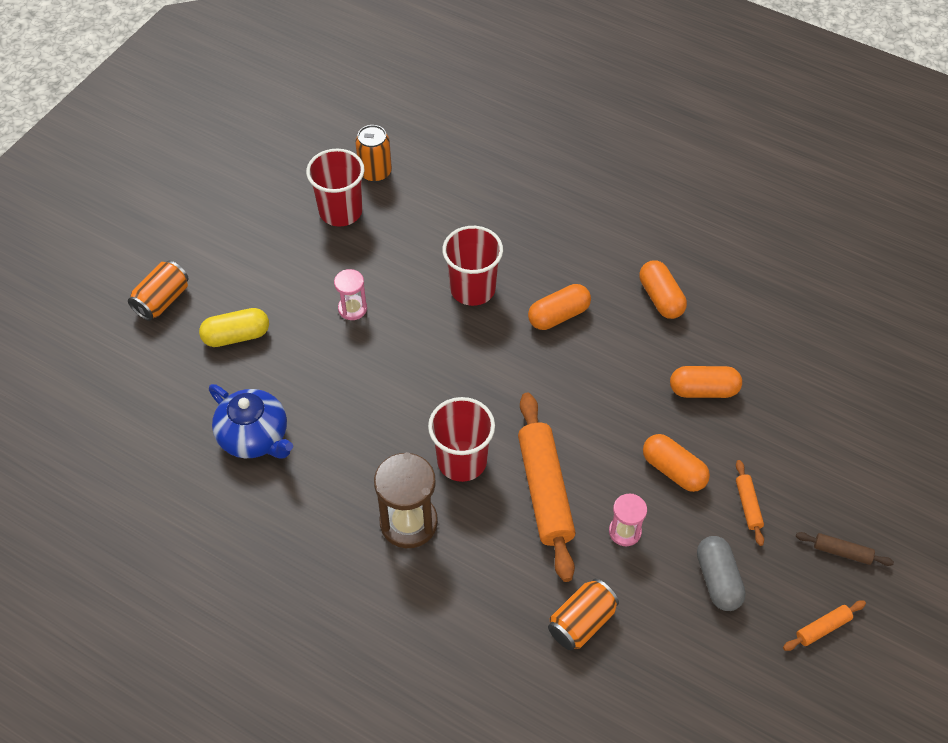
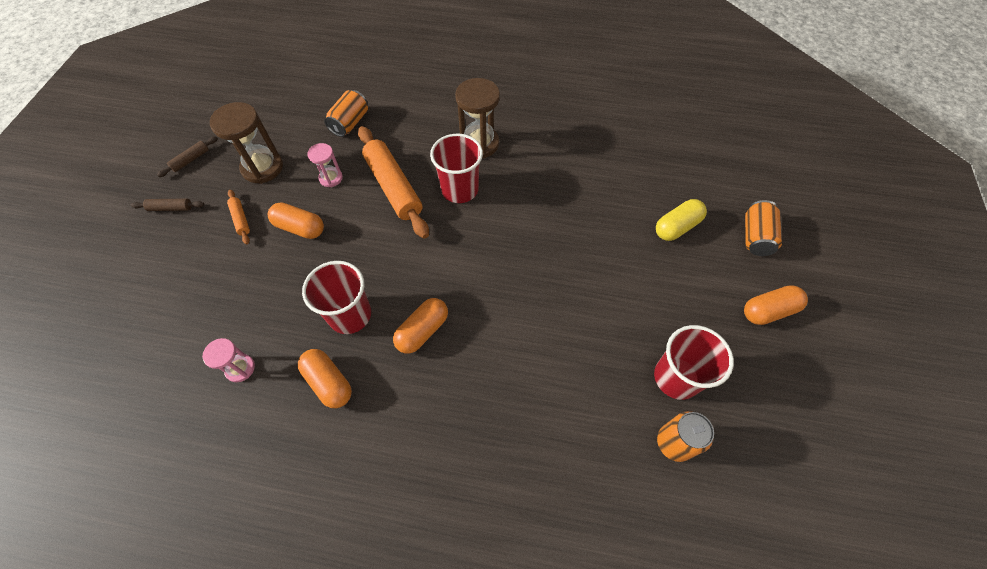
camera: 160 degrees right, 5 degrees up
blue teapot [209,384,293,459] -> none
pink hourglass [334,269,367,320] -> pink hourglass moved to [202,338,255,382]
red cup [442,226,503,306] -> red cup moved to [302,261,371,334]
orange capsule [670,366,742,398] -> orange capsule moved to [744,285,808,325]
grey capsule [697,536,746,611] -> brown hourglass [210,102,283,184]
orange rolling pin [783,600,866,651] -> brown rolling pin [157,136,218,177]

